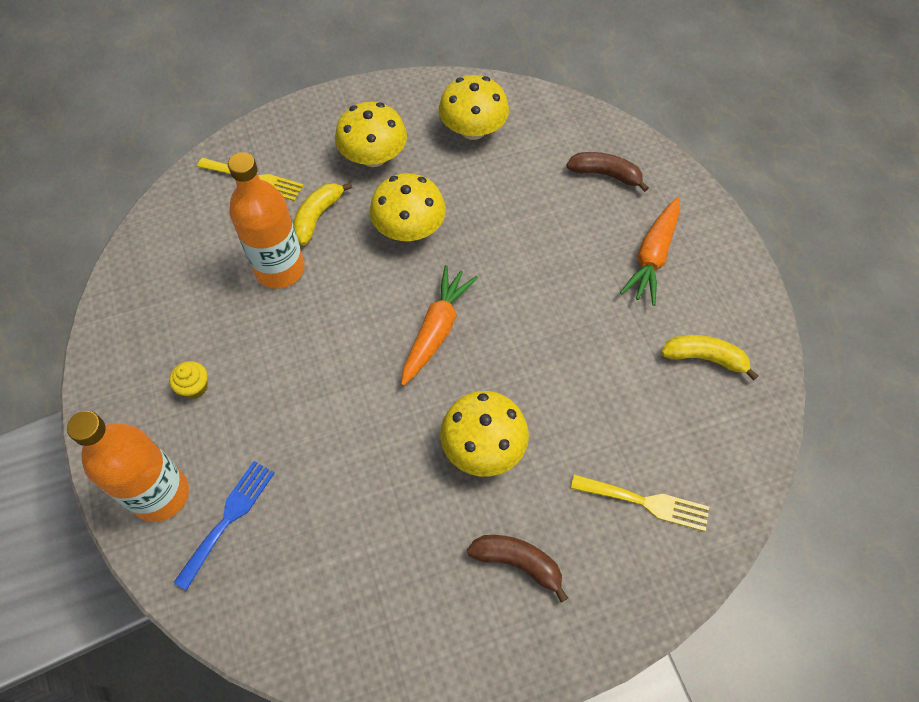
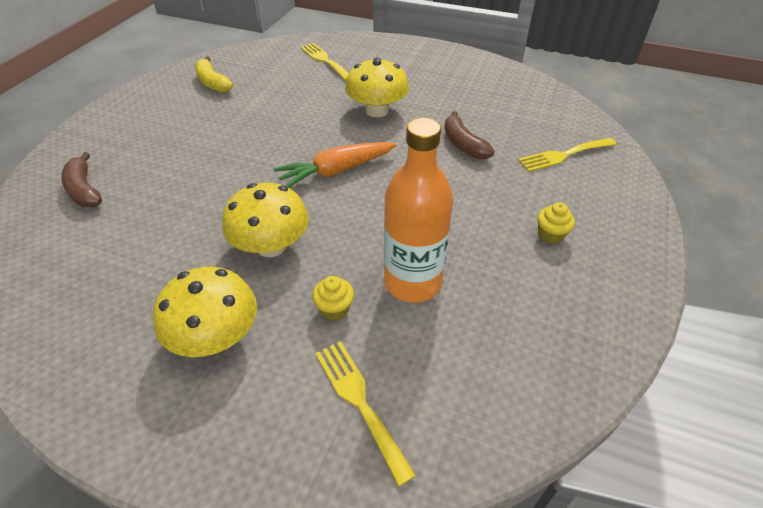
camera: 140 degrees left, 15 degrees down
orange bottle [67,411,189,522] -> none
blue fork [173,461,275,591] -> yellow fork [518,138,617,172]
yellow banana [293,182,353,246] -> yellow cupcake [312,276,354,320]
yellow mushroom [439,75,509,140] -> none
brown banana [467,535,568,602] -> brown banana moved to [444,111,495,159]
orange carrot [620,197,680,306] -> none

